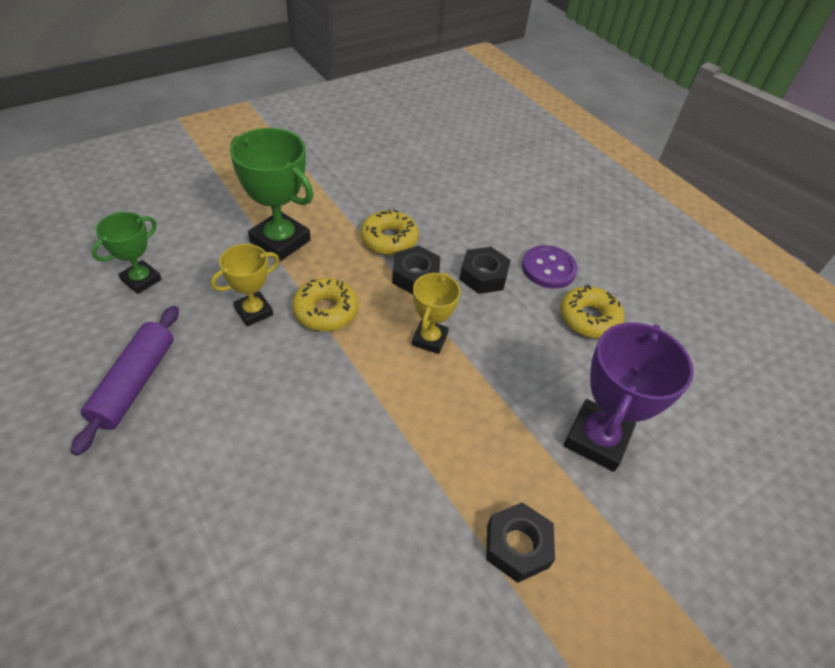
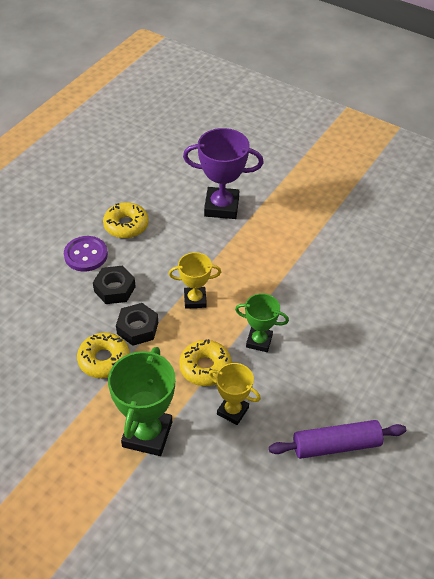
camera: 110 degrees left, 0 degrees up
green trophy [91,212,162,294] -> green trophy moved to [235,293,289,352]
black nut [486,502,555,583] -> none

